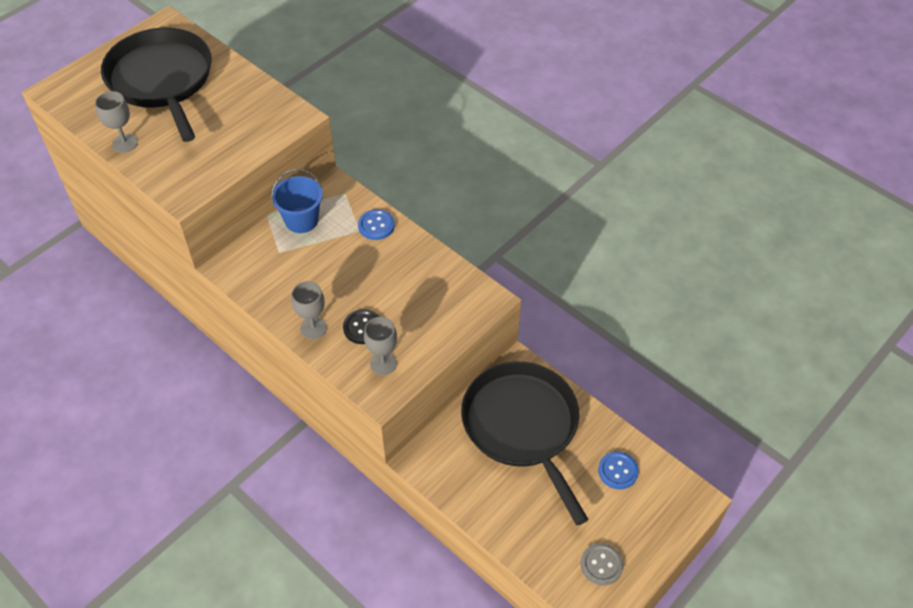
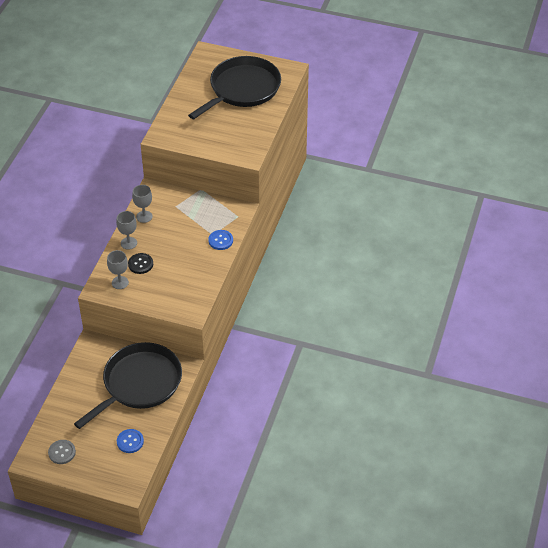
camera: 65 degrees right, 5 degrees down
grey goblet [95,91,138,153] -> grey goblet moved to [132,185,153,223]
blue bucket [271,169,323,233] -> none

